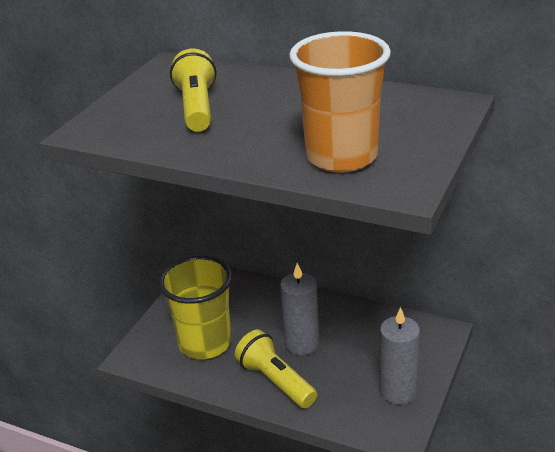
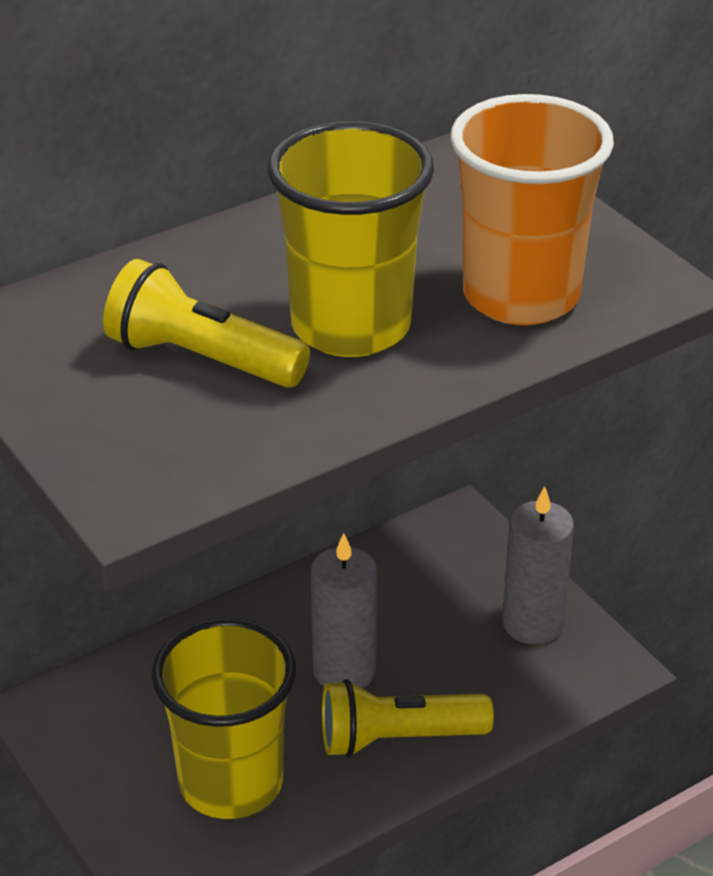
camera: 60 degrees left, 5 degrees up
none -> yellow cup [268,121,434,357]

